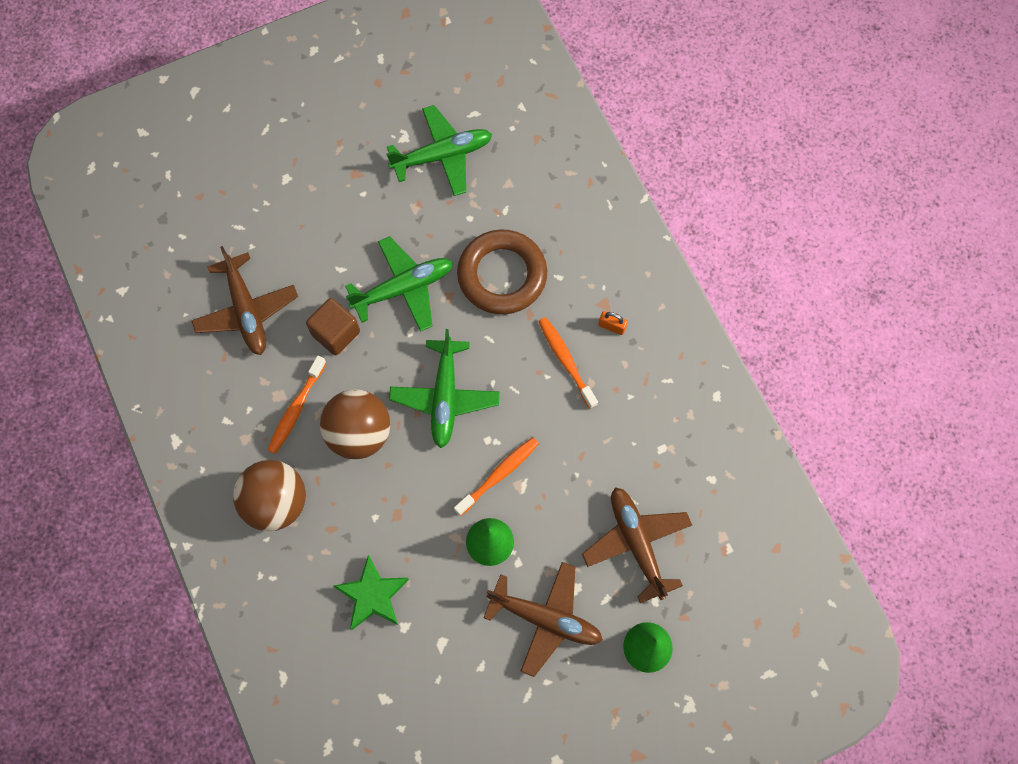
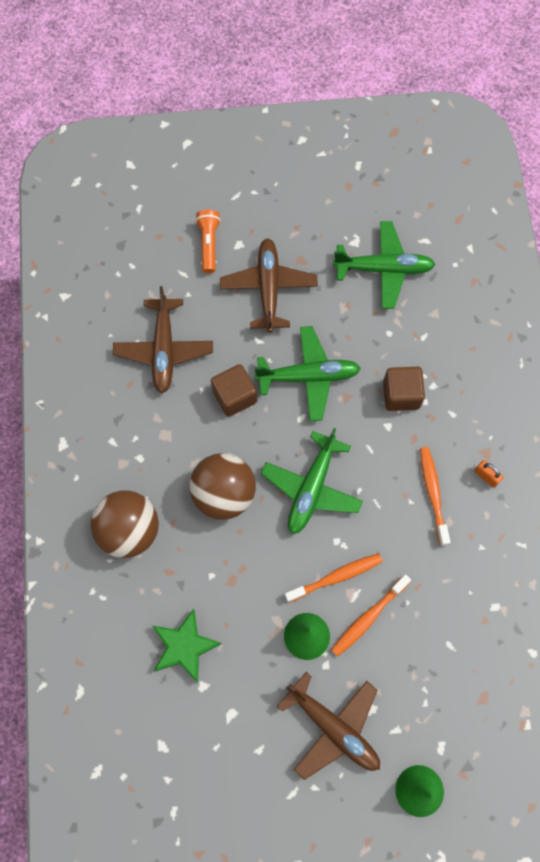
camera: 20 degrees right, 0 degrees up
orange toothbrush [267,356,326,454] -> orange toothbrush moved to [331,574,411,656]
brown ring [457,229,547,314] -> brown cube [383,367,425,411]
brown plane [582,487,692,603] -> brown plane moved to [220,238,318,333]
none -> orange flashlight [195,210,221,273]

